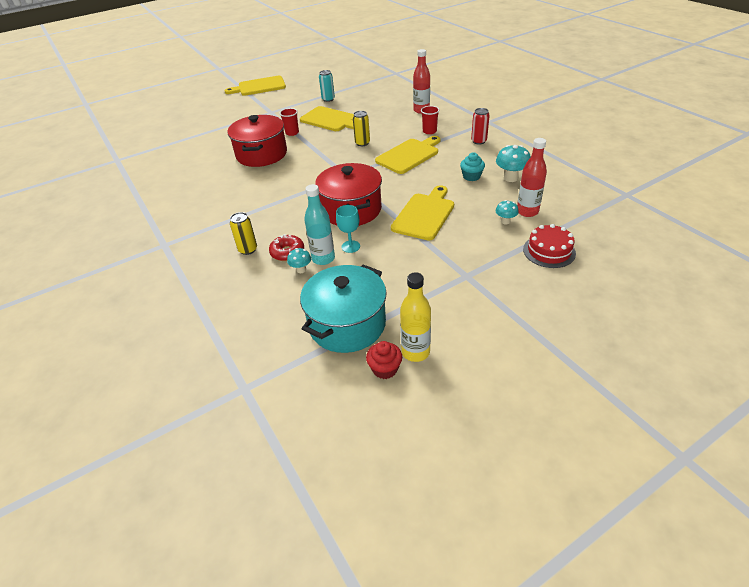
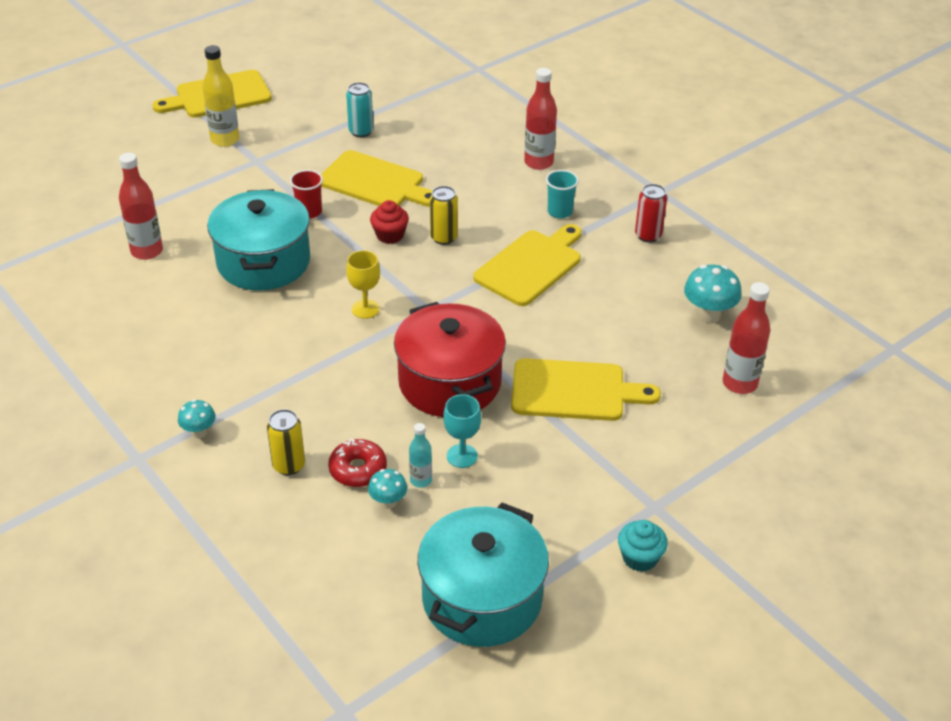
camera: 10 degrees left, 0 degrees up
red pot [227,115,287,167] -> turquoise pot [207,189,310,290]
turquoise bottle [304,184,335,265] -> turquoise bottle [409,423,432,488], size x0.57
red cupcake [366,341,402,379] -> red cupcake moved to [370,200,409,244]
yellow cutting board [391,185,454,240] -> yellow cutting board turned 75 degrees clockwise [511,358,661,421]
yellow bottle [400,272,431,362] -> yellow bottle moved to [202,45,239,147]
red cup [421,106,440,134] -> turquoise cup [546,170,579,218]
turquoise cupcake [460,152,485,181] -> turquoise cupcake moved to [618,520,668,572]
turquoise mushroom [496,200,519,224] -> turquoise mushroom moved to [178,399,216,438]
red cake [523,224,576,268] -> none
none -> red bottle [119,153,163,260]
none -> yellow goblet [346,250,380,319]

